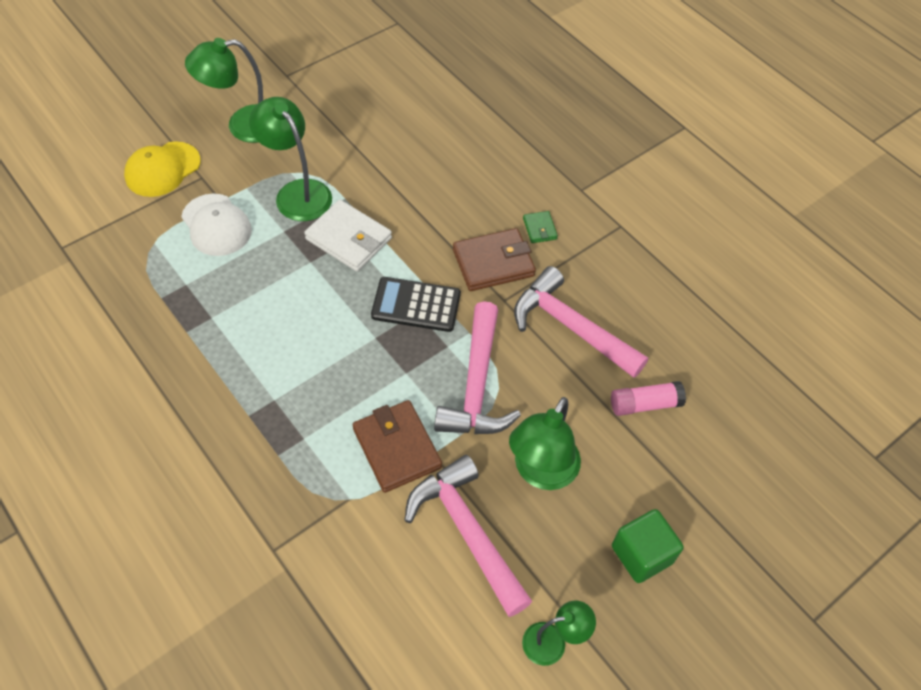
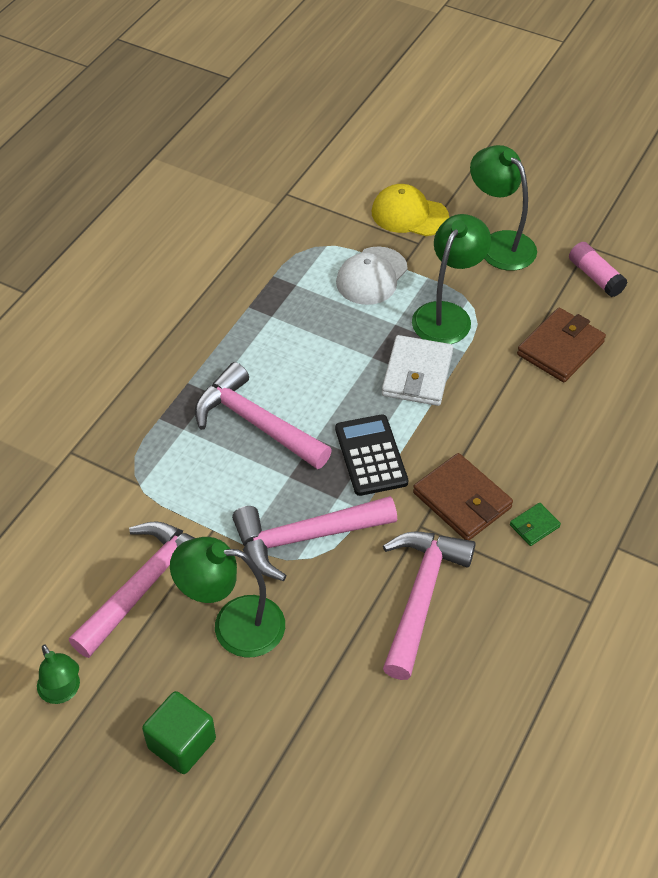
camera: 70 degrees right, 5 degrees down
brown wallet [353,400,442,493] -> brown wallet moved to [517,308,606,382]
pink glue stick [611,381,686,416] -> pink glue stick moved to [569,242,628,297]
none -> pink hammer [195,362,332,469]

